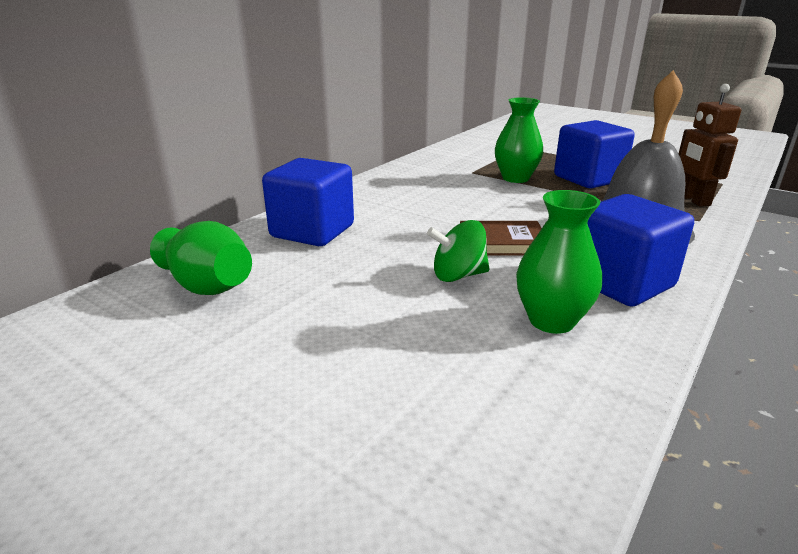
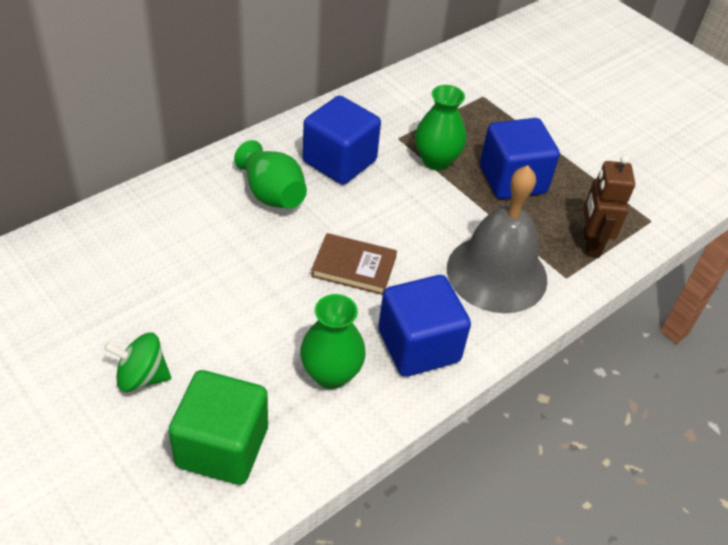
camera: 10 degrees right, 20 degrees up
green vase [150,221,252,295] -> green vase moved to [234,140,307,209]
blue cube [262,158,354,246] -> blue cube moved to [303,96,381,185]
green spinning top [427,220,489,282] -> green spinning top moved to [104,333,171,392]
none -> green cube [168,370,268,485]

